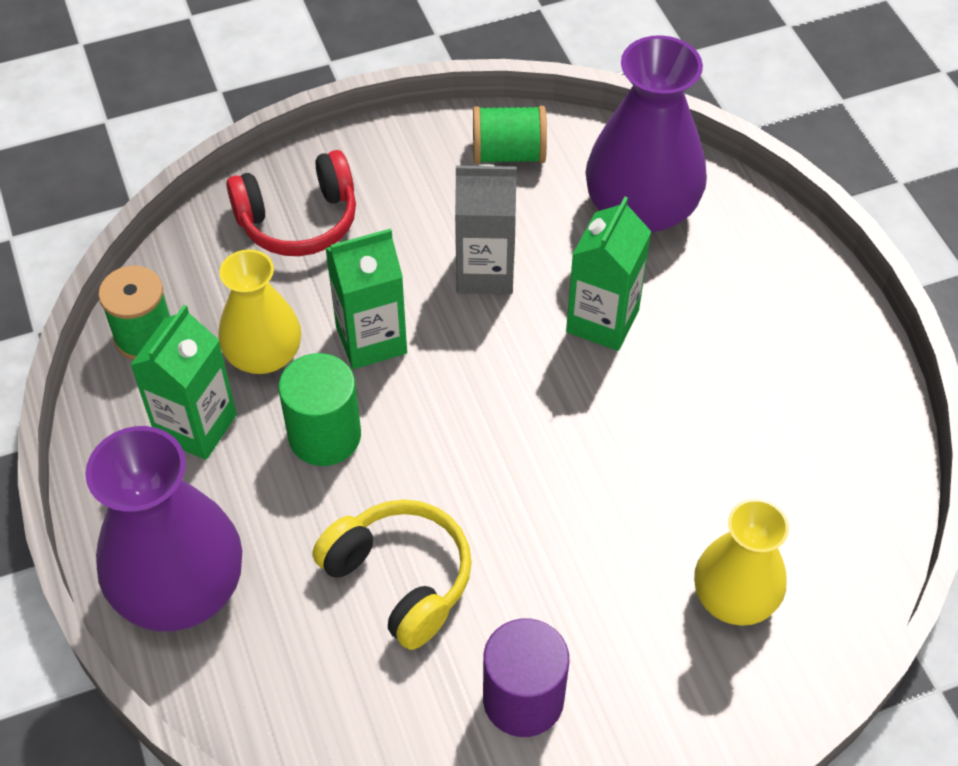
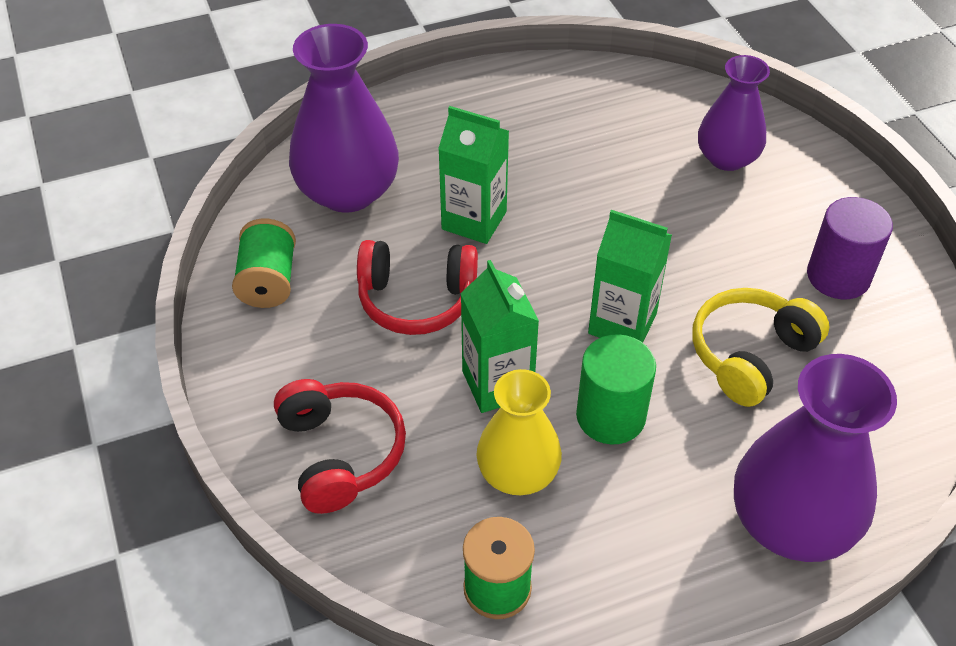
camera: 90 degrees left, 5 degrees down
green carton [130,305,237,460] -> green carton moved to [588,210,672,343]
grey carton [455,164,517,294] -> red headphones [357,240,478,335]
yellow vase [694,498,789,626] -> purple vase [698,55,770,171]

